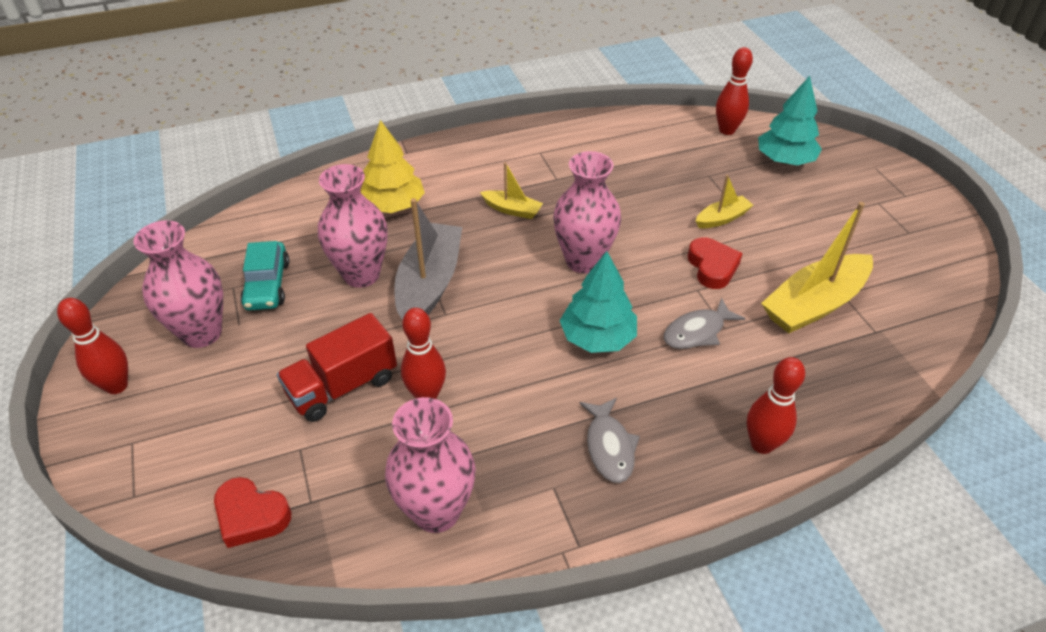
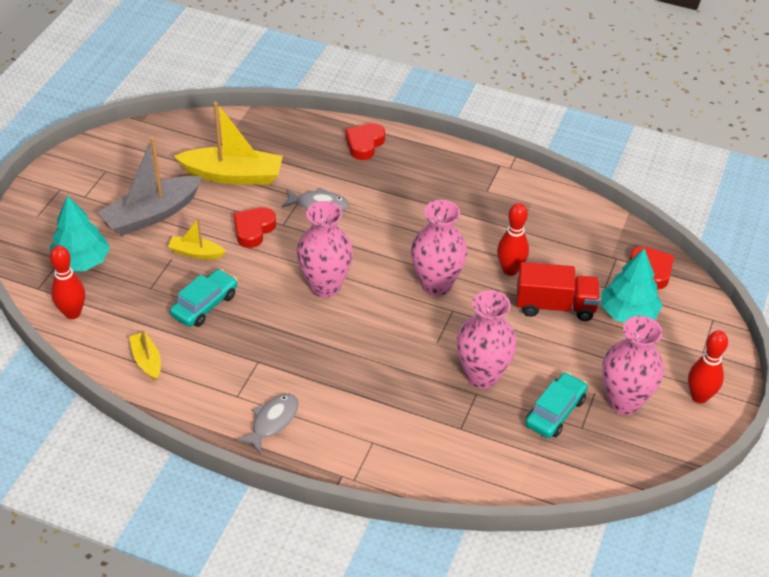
camera: 140 degrees left, 0 degrees up
yellow tree [361,120,425,213] -> none
pink vase [385,397,476,533] -> pink vase moved to [411,200,467,296]
grey boat [394,198,462,320] -> grey boat moved to [98,137,202,236]
yellow boat [480,162,543,219] -> yellow boat moved to [129,330,161,381]
turquoise tree [559,251,637,353] -> turquoise tree moved to [602,248,662,323]
grey fish [579,398,640,483] -> grey fish moved to [236,394,299,454]
red bowling pin [747,357,805,454] -> red heart [345,123,385,160]
none -> turquoise car [170,269,237,327]

